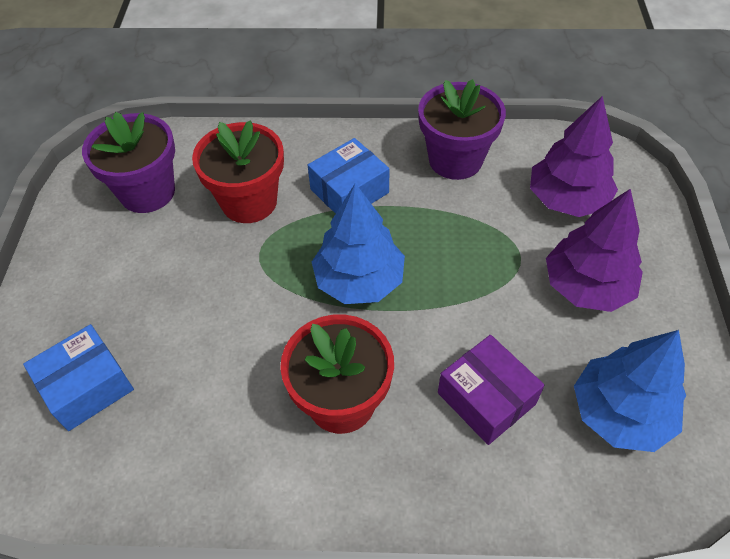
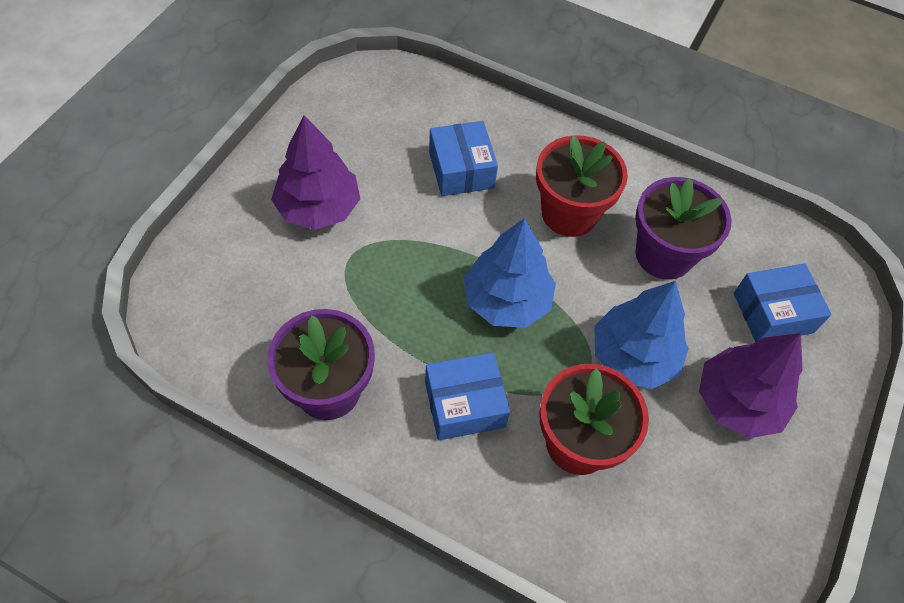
camera: 160 degrees left, 5 degrees up
purple flower pot [82,112,175,213] -> purple flower pot moved to [635,177,732,280]
purple box [438,335,545,445] -> blue box [429,121,498,196]
purple tree [530,96,618,217] -> purple tree moved to [699,333,802,438]
blue tree [574,330,686,452] -> blue tree moved to [594,281,689,389]

